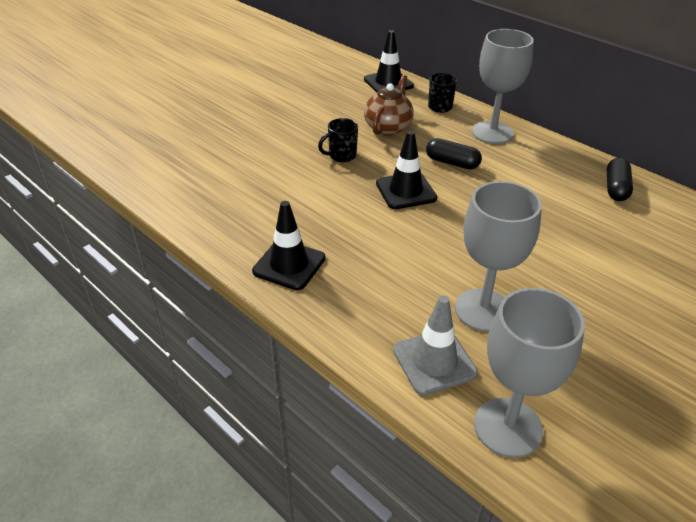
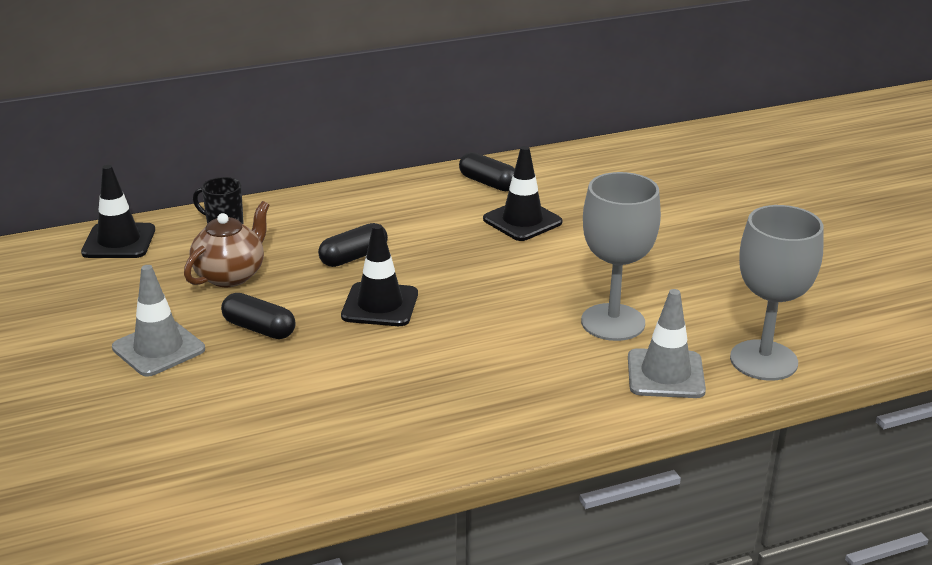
camera: 65 degrees left, 10 degrees down
black traffic cone [252,201,325,290] -> black traffic cone moved to [483,146,562,241]
black mug [318,118,358,162] -> black capsule [221,293,296,339]
brown teapot [364,75,414,136] -> brown teapot turned 75 degrees clockwise [184,201,269,287]
grey goblet [472,29,534,144] -> none
none -> grey traffic cone [112,265,205,377]

